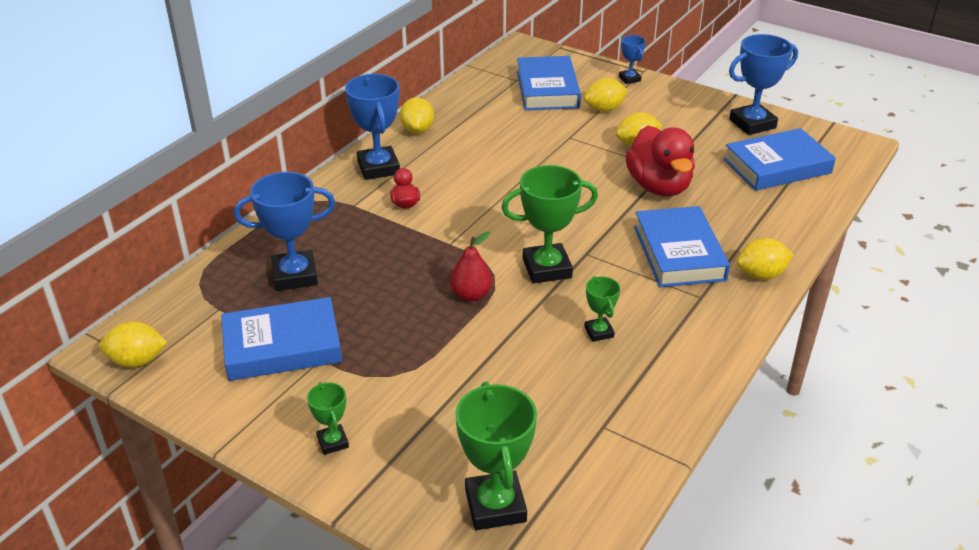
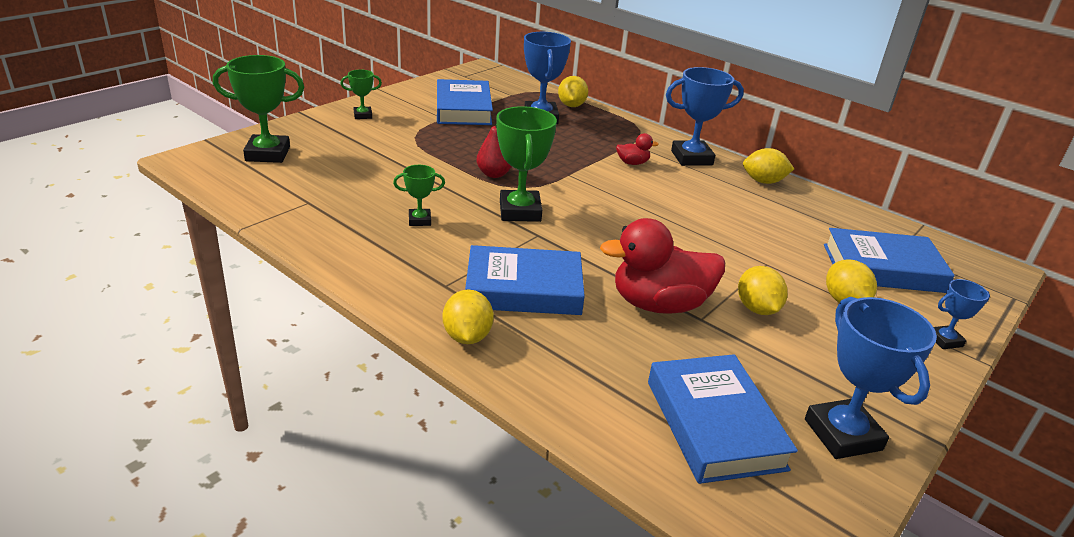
camera: 95 degrees right, 5 degrees down
yellow lemon [99,322,167,367] -> yellow lemon moved to [558,76,588,107]

